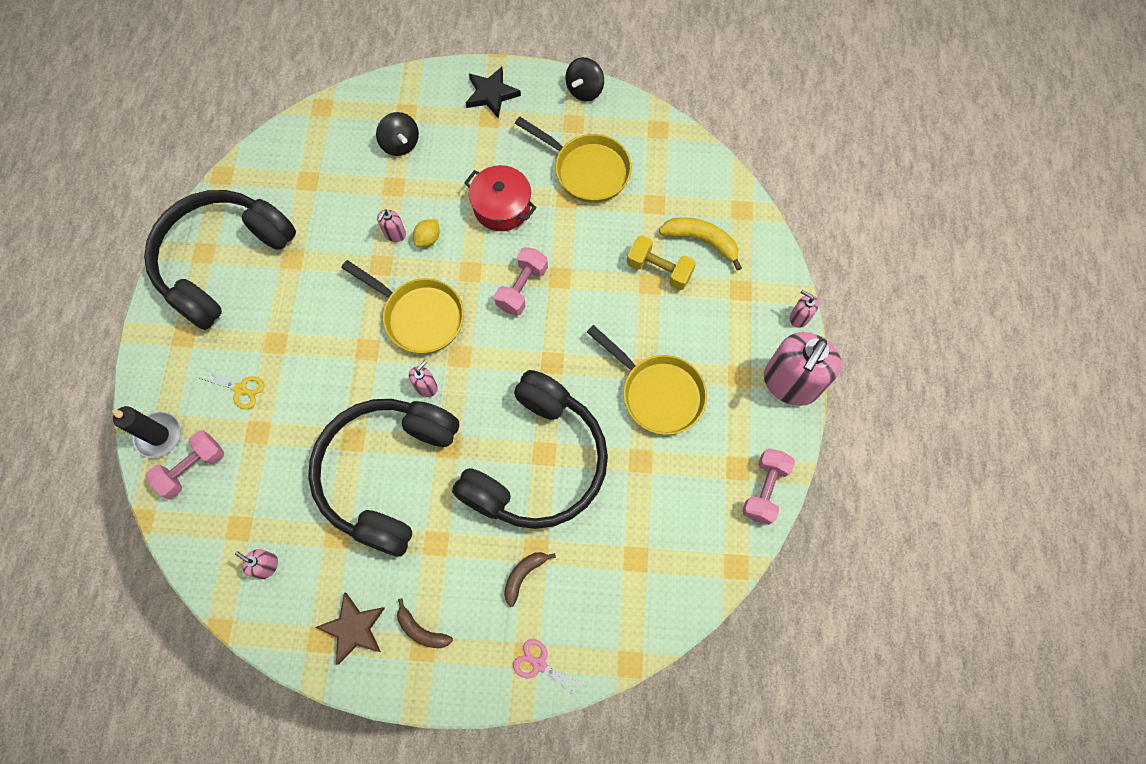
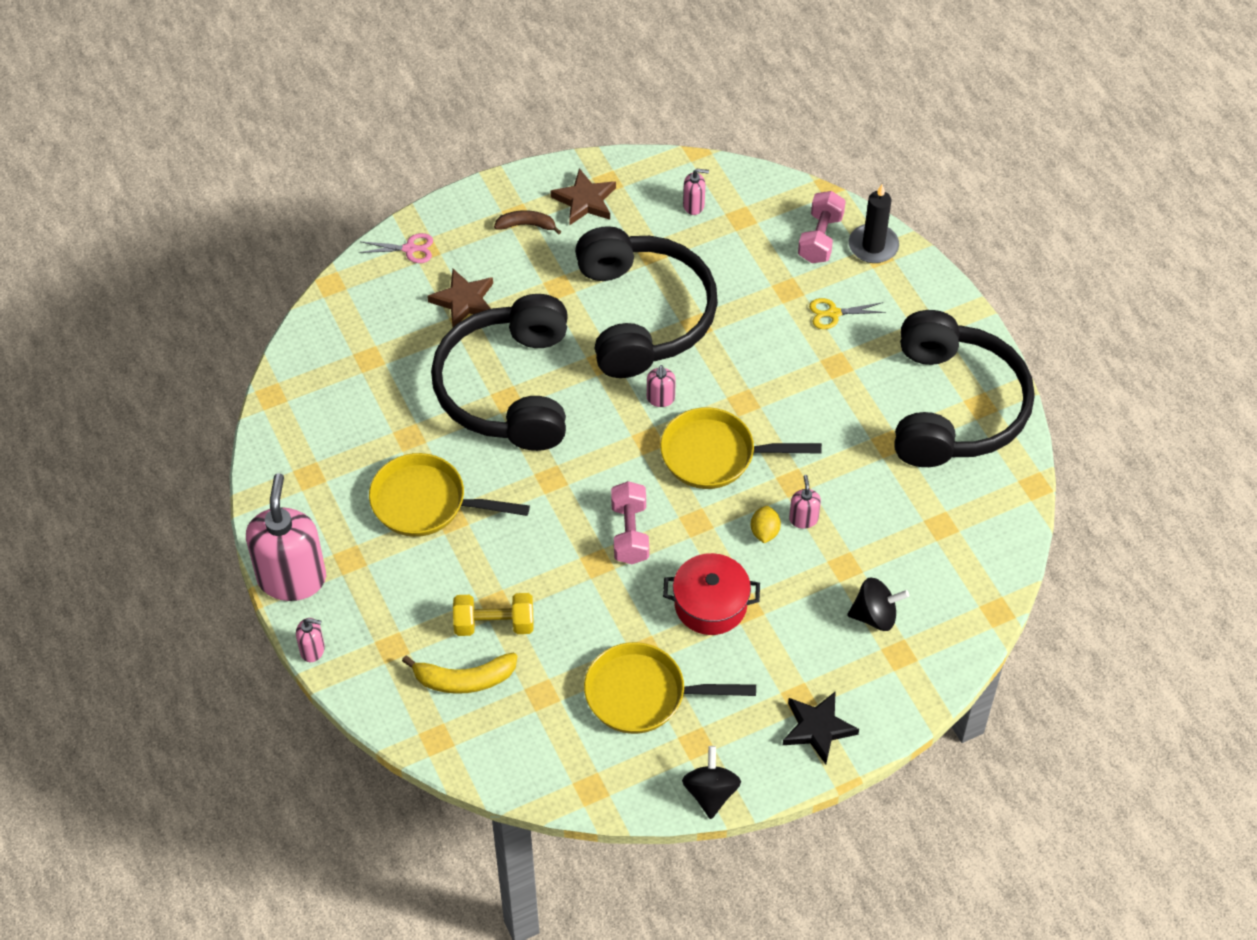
camera: 150 degrees right, 15 degrees down
black spinning top [376,112,419,156] -> black spinning top turned 150 degrees clockwise [847,577,909,631]
brown banana [504,552,556,607] -> brown star [427,269,493,327]
pink dumbbell [742,448,795,525] -> none

